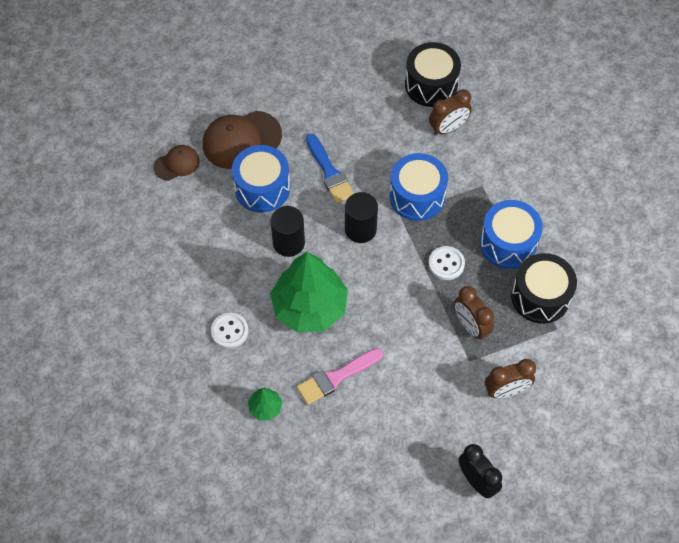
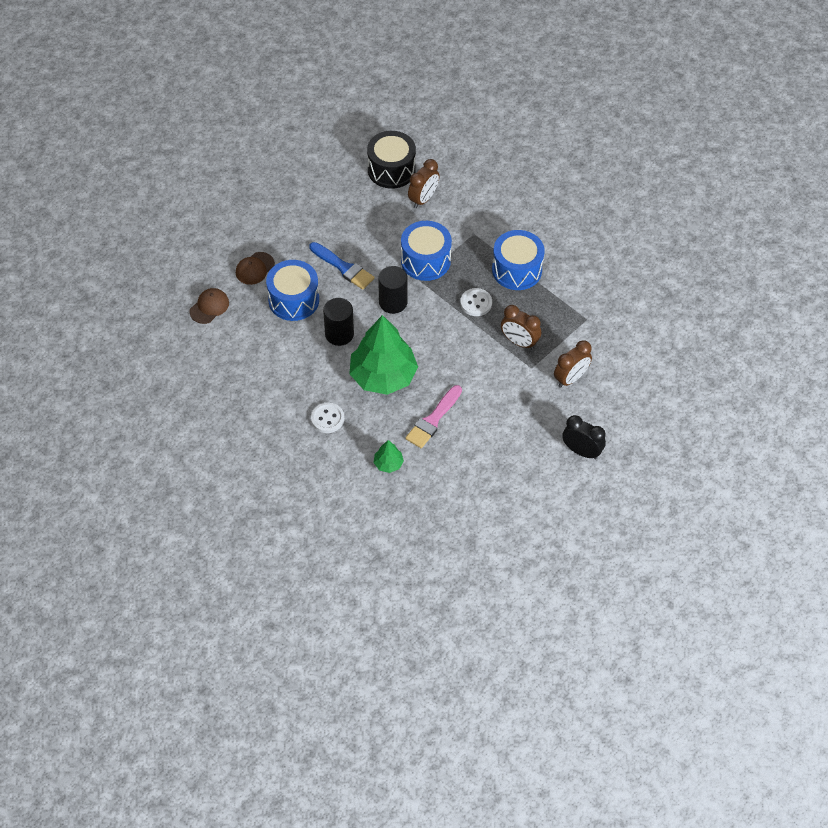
camera: 25 degrees left, 5 degrees down
brown cap [203,111,282,169] -> brown cap [236,252,275,285], size x0.57
black drum [511,253,577,324] -> none

